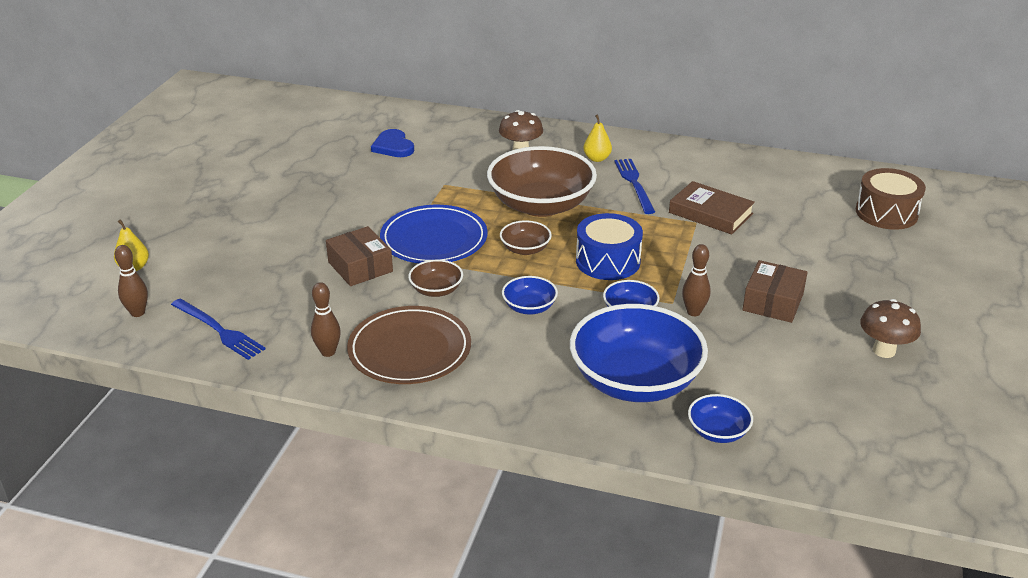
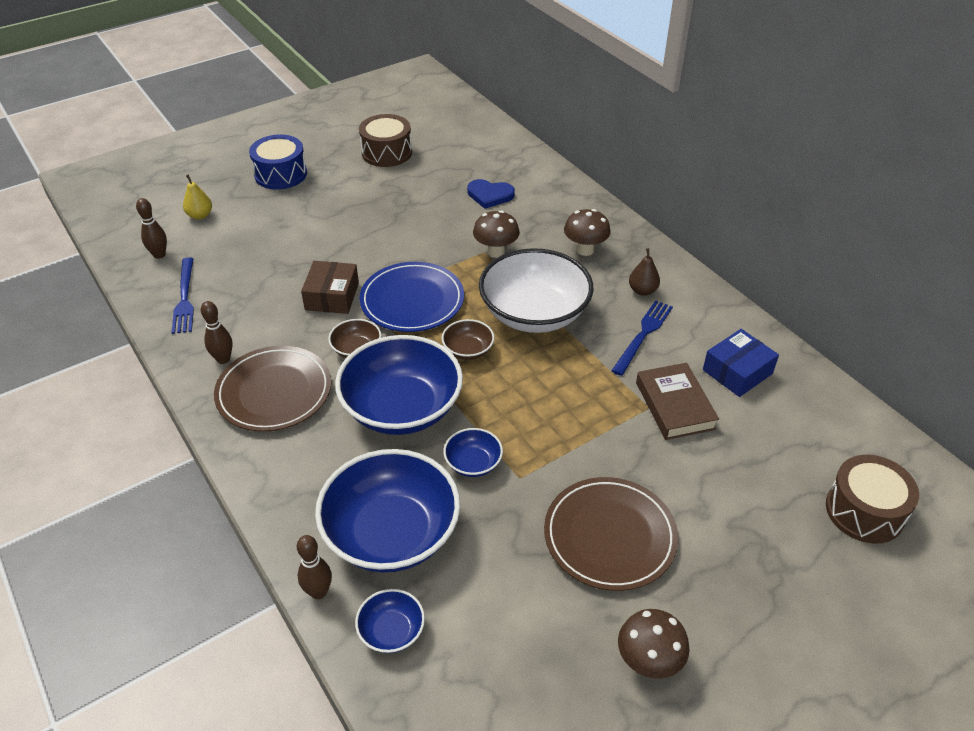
camera: 40 degrees right, 10 degrees up
blue heart [371,129,414,157] -> blue heart turned 90 degrees counterclockwise [467,179,515,209]
brown bowl [487,146,597,217] -> white bowl [479,248,593,333]
blue bowl [502,276,558,314] -> blue bowl [335,335,463,435], size x2.22
blue drum [576,213,643,280] -> blue drum moved to [249,135,307,189]
yellow pear [583,115,612,162] -> brown pear [629,248,660,296]
brown bowling pin [682,244,711,316] -> brown bowling pin moved to [297,535,332,599]
brown box [743,260,808,323] -> brown plate [544,477,678,591]
none -> brown drum [359,114,412,167]
none -> brown mushroom [473,210,520,258]
none -> blue box [703,329,779,397]

